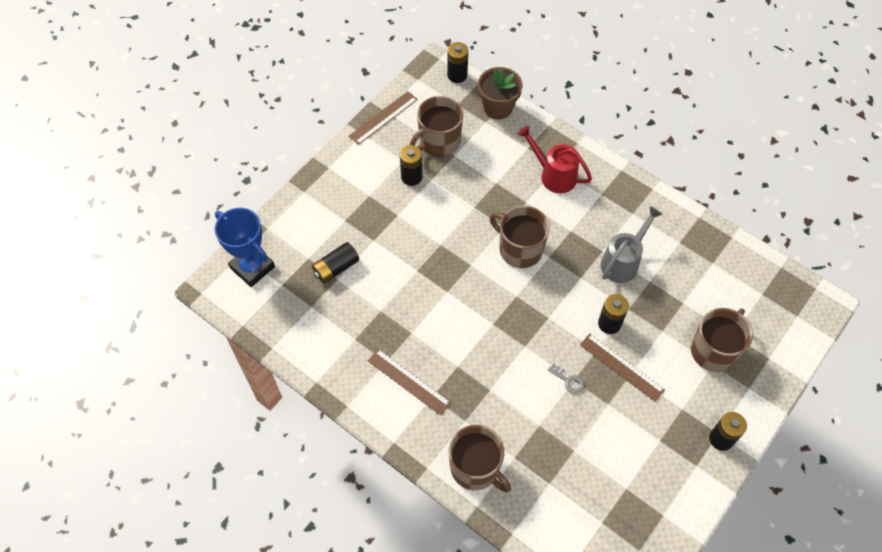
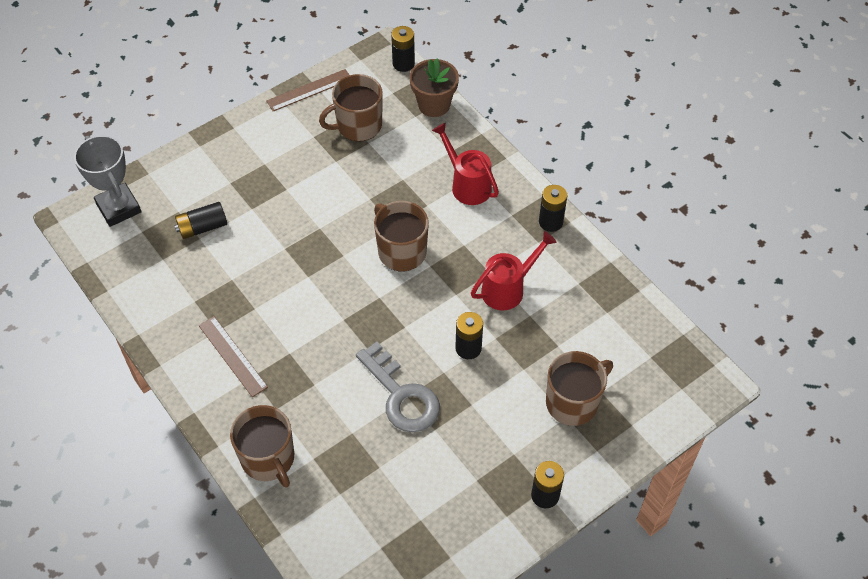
camera: 15 degrees right, 5 degrees down
blue trophy [214,208,275,287] -> grey trophy [74,135,141,227]
black battery [400,145,423,186] -> black battery moved to [539,185,567,232]
grey key [548,363,585,394] -> grey key [356,342,440,432], size x2.45
brown ruler [580,333,665,402] -> none
grey watering can [601,206,662,283] -> red watering can [471,231,557,311]

